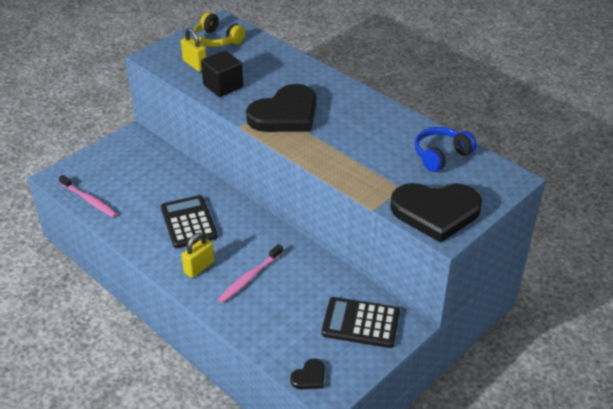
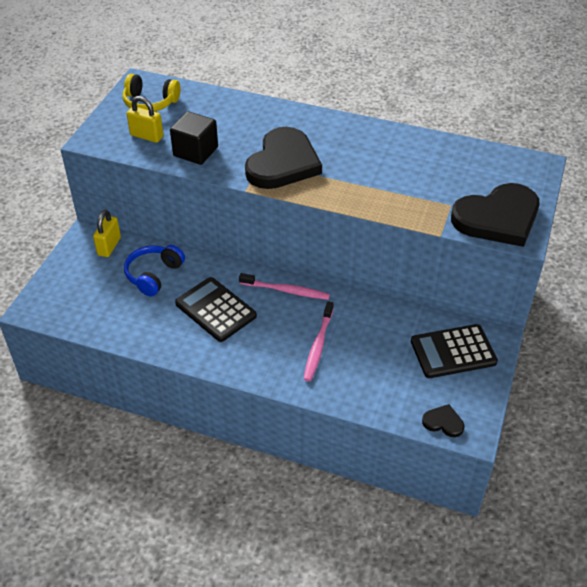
camera: 25 degrees left, 5 degrees up
pink toothbrush [59,175,117,218] -> pink toothbrush moved to [239,273,330,300]
yellow padlock [181,232,214,278] -> yellow padlock moved to [93,210,121,257]
black heart [290,358,325,389] -> black heart turned 90 degrees counterclockwise [422,404,464,437]
blue headphones [414,127,477,172] -> blue headphones moved to [124,245,185,296]

